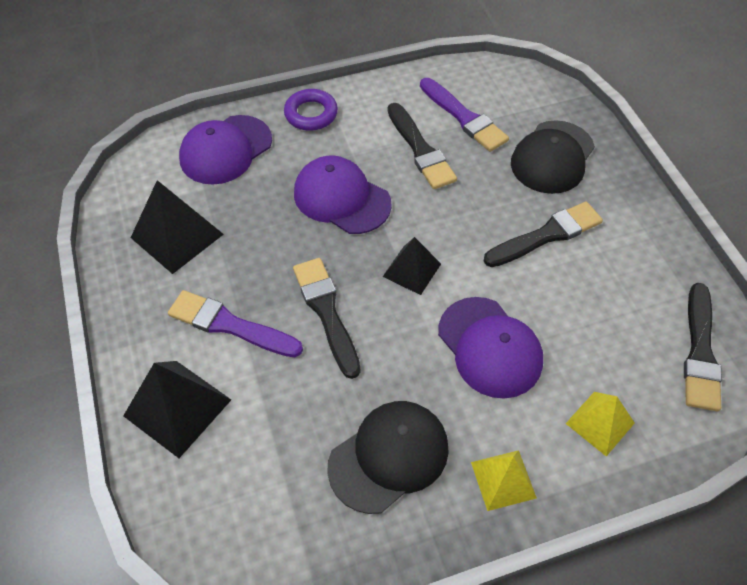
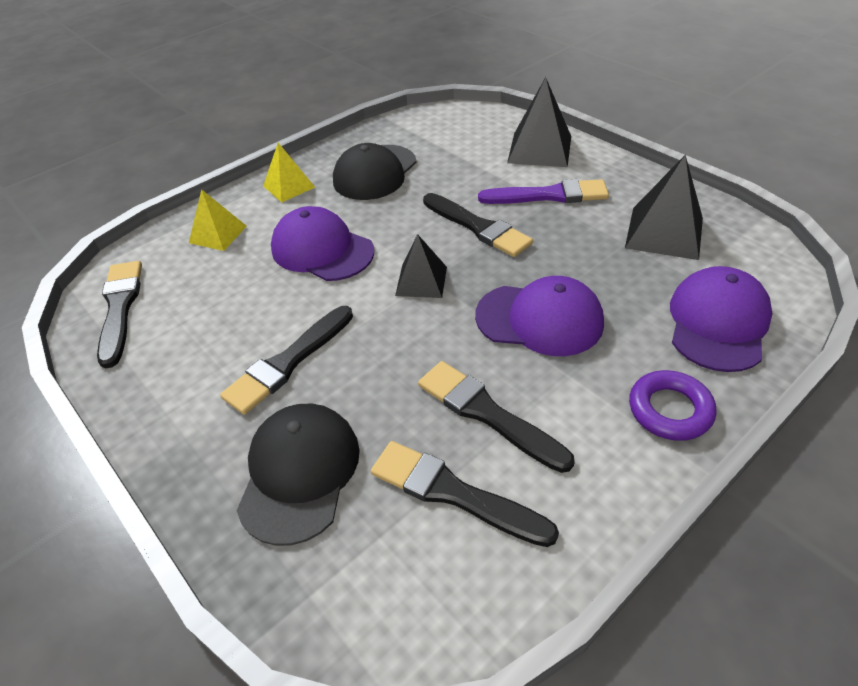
camera: 160 degrees right, 10 degrees down
purple brush [420,78,509,152] -> black brush [371,441,559,547]

